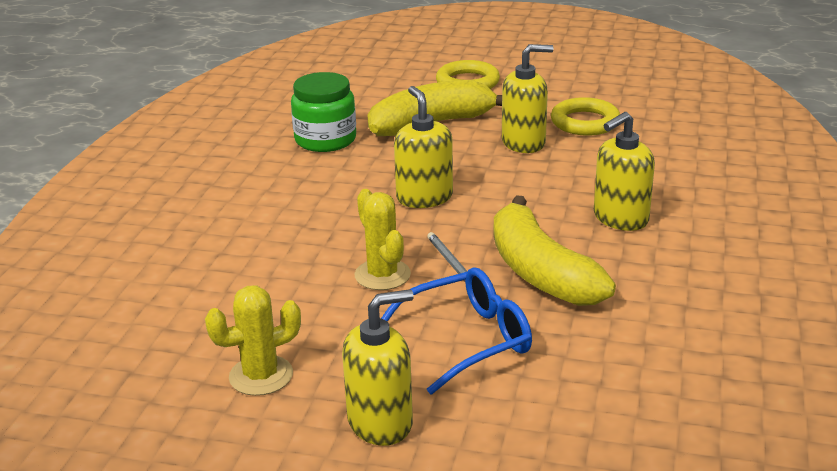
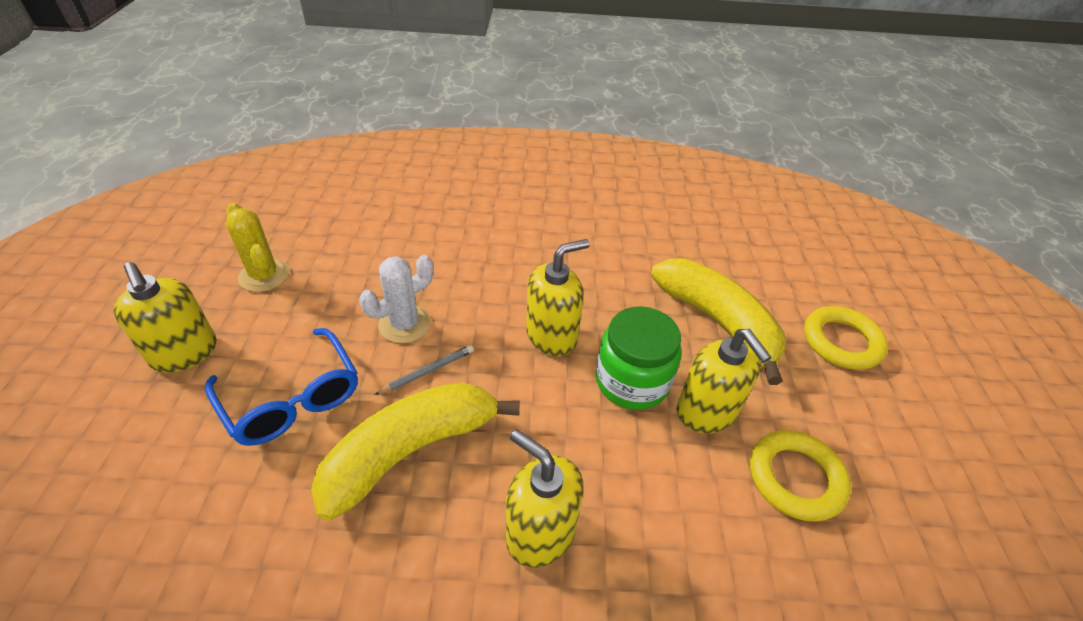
camera: 75 degrees right, 15 degrees up
green jar [291,72,356,152] -> green jar moved to [596,306,682,410]
yellow cactus [355,189,411,290] -> white cactus [359,255,433,343]

